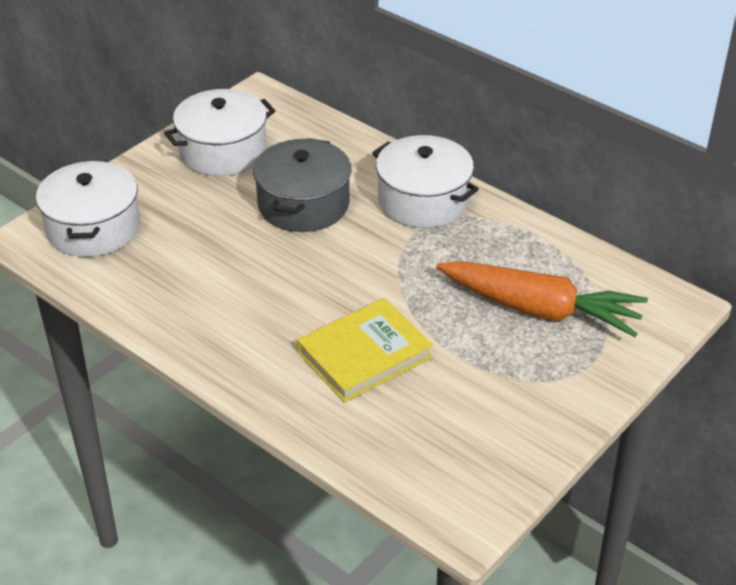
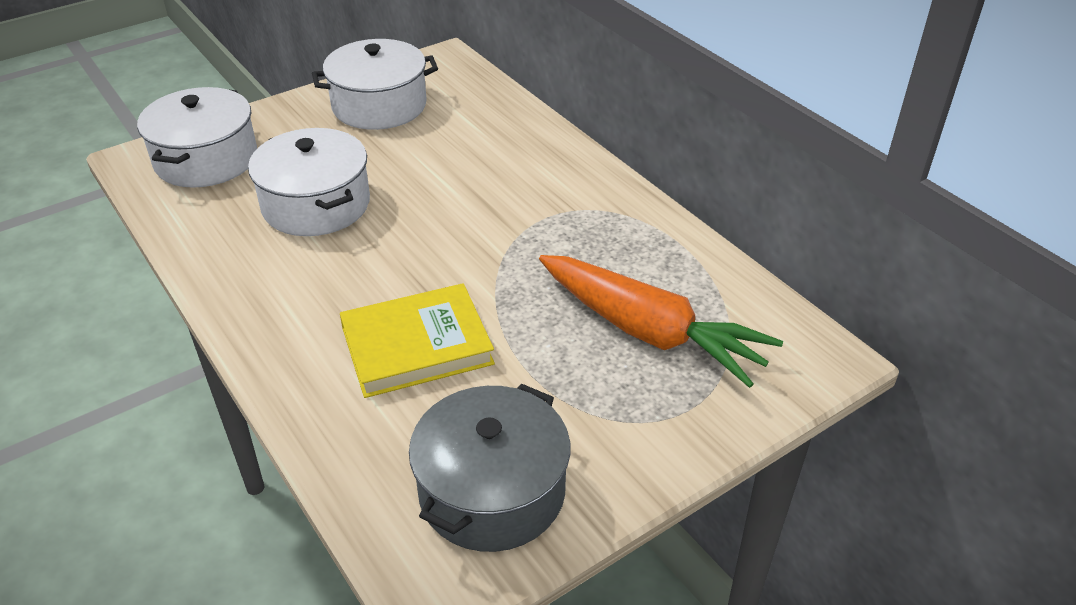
camera: 15 degrees right, 0 degrees up
grey pot [253,138,351,232] -> grey pot moved to [409,384,570,552]
white pot [372,135,479,228] -> white pot moved to [248,128,370,236]

